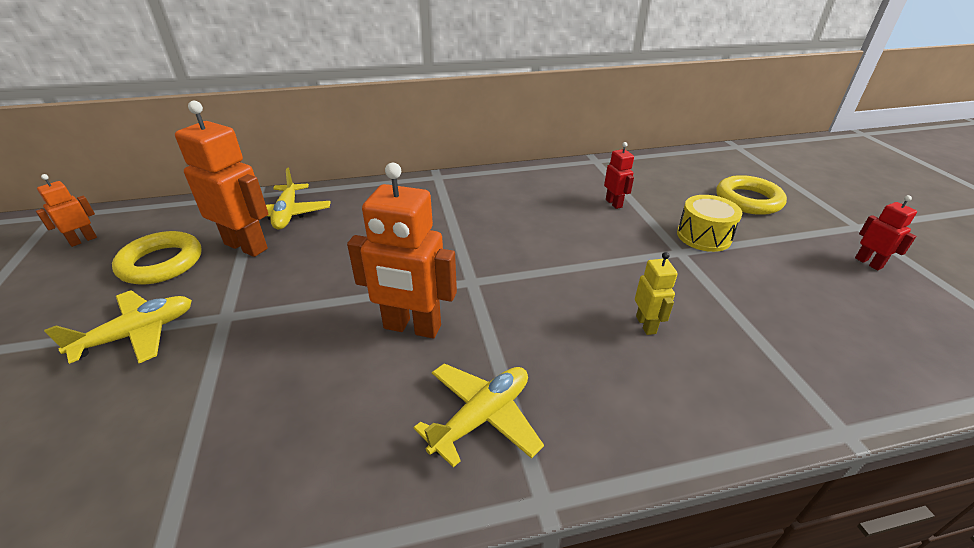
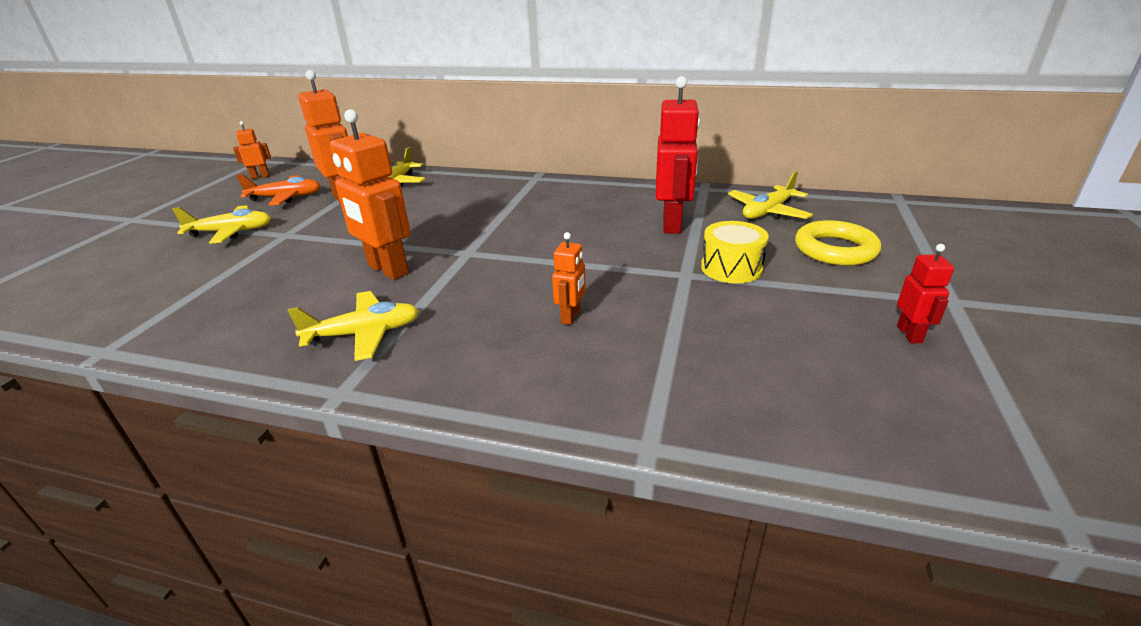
camera: 30 degrees right, 5 degrees down
yellow ring [112,231,201,284] -> orange plane [236,174,321,206]
red robot [604,142,634,209] -> red robot [656,76,700,234], size x1.97
yellow robot [635,252,678,335] -> orange robot [552,232,586,325]
none -> yellow plane [728,171,813,219]

